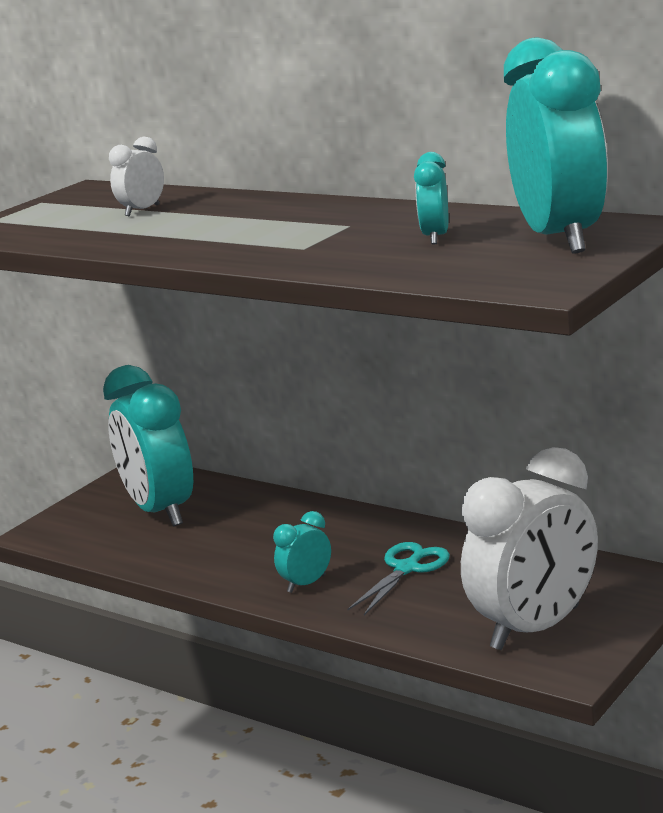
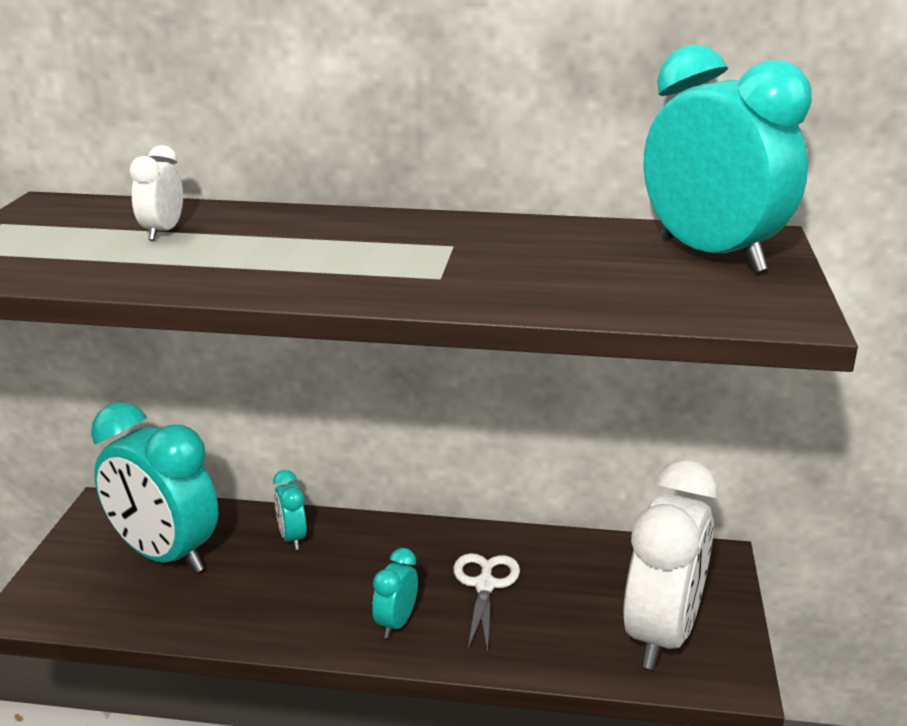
camera: 30 degrees left, 5 degrees up
turquoise scissors [348,542,450,615] -> white scissors [453,553,520,653]
turquoise clock [414,152,448,245] -> turquoise clock moved to [273,470,307,550]

